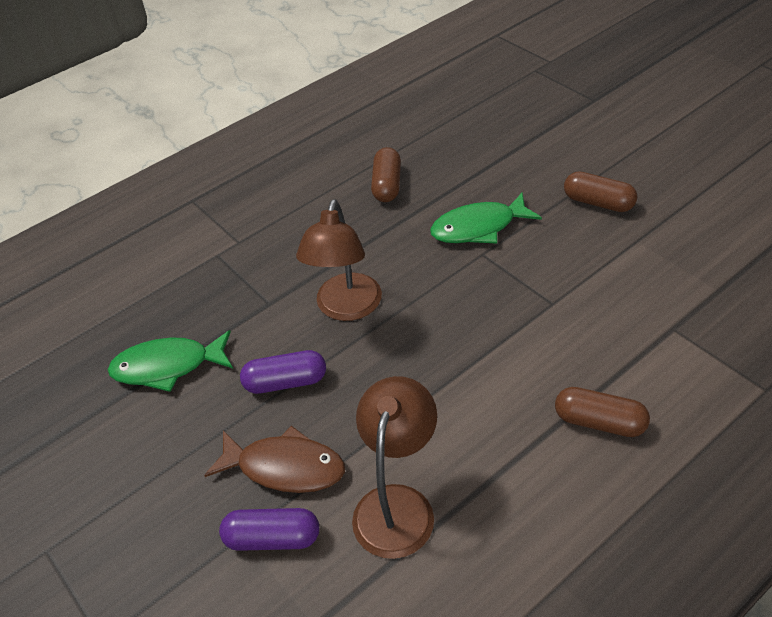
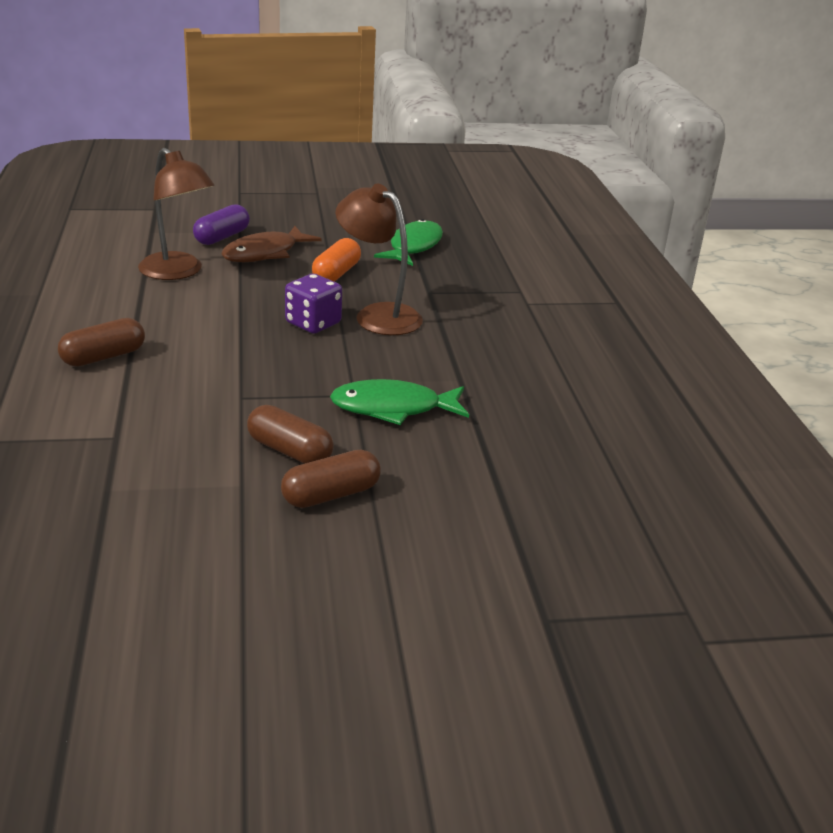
camera: 115 degrees right, 15 degrees down
purple capsule [240,350,326,394] -> orange capsule [312,238,361,282]
brown capsule [371,147,401,202] -> brown capsule moved to [247,405,334,464]
green fish [430,192,542,244] -> green fish turned 105 degrees counterclockwise [330,379,469,425]
none -> purple dice [285,274,342,333]

